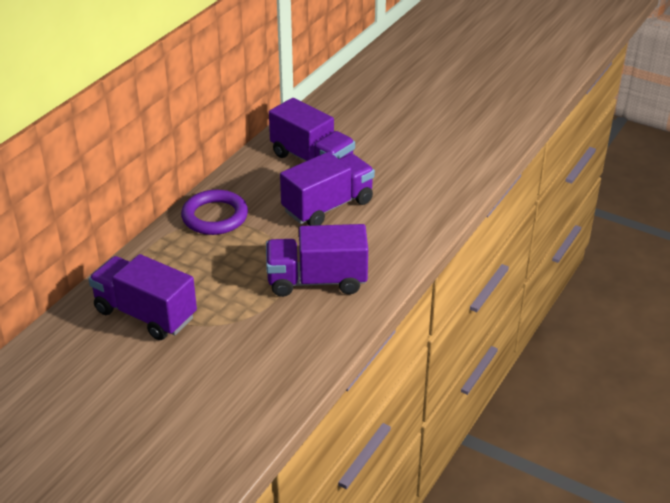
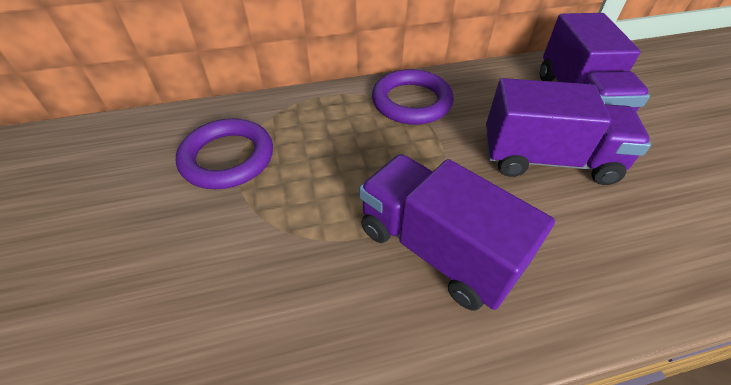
camera: 45 degrees right, 10 degrees up
purple truck [88,254,197,340] -> purple ring [176,118,273,189]

